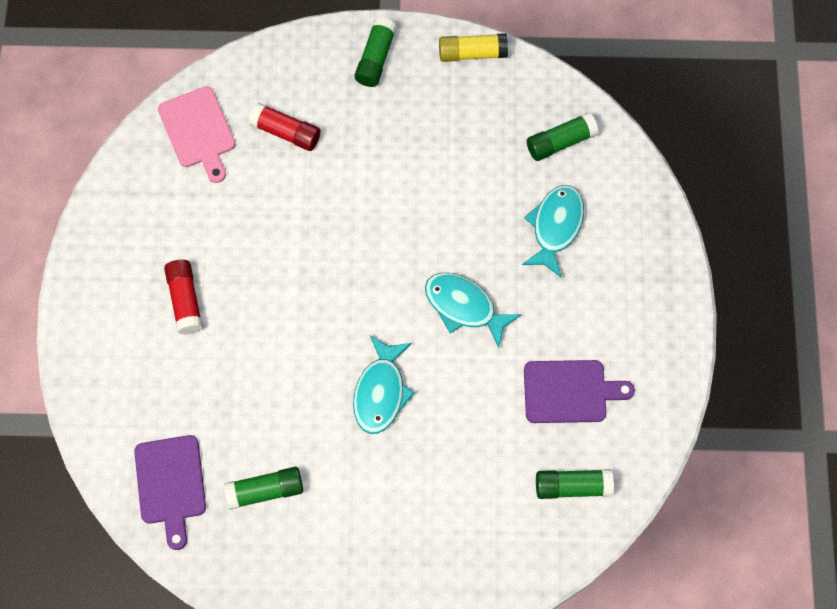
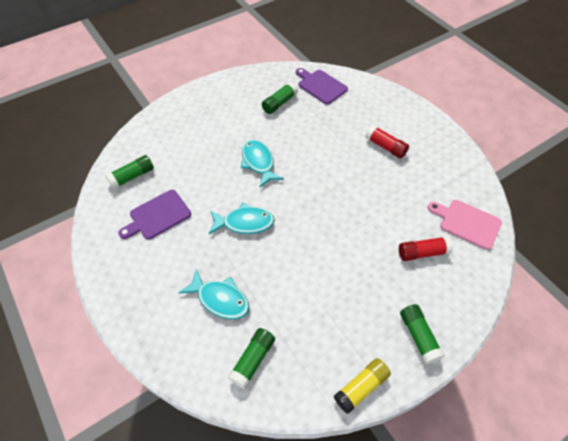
camera: 145 degrees right, 15 degrees down
turquoise fish [522,185,584,278] -> turquoise fish turned 45 degrees counterclockwise [179,269,249,319]

